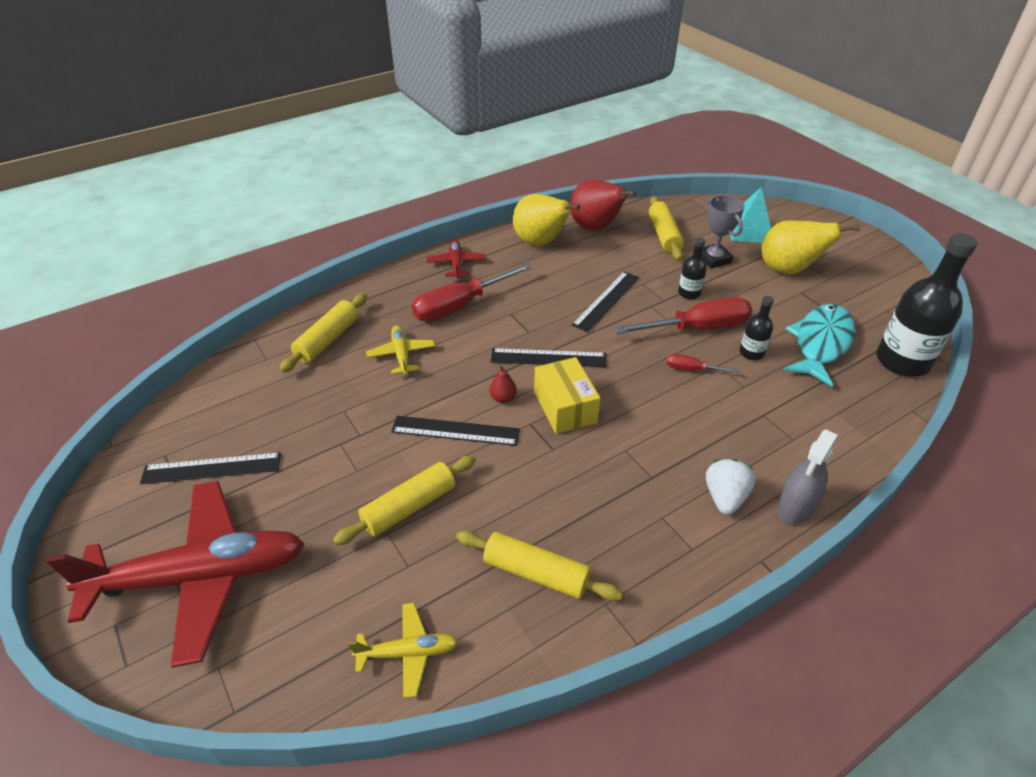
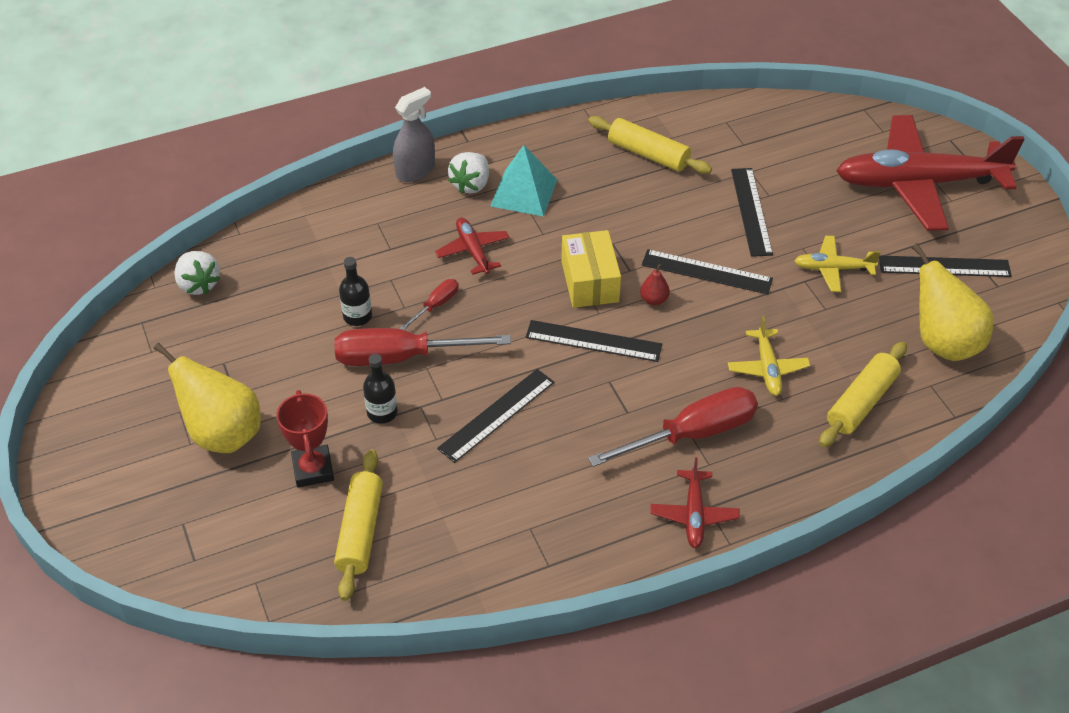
camera: 170 degrees left, 5 degrees up
yellow rolling pin [333,455,476,545] -> black ruler [731,168,773,257]
yellow plane [349,603,459,698] -> yellow plane moved to [794,236,881,292]
yellow pear [513,194,580,246] -> yellow pear moved to [911,243,994,361]
red pear [570,180,637,231] -> none
red screwdriver [667,354,740,373] -> red screwdriver turned 75 degrees counterclockwise [399,279,459,330]
grey trophy [702,195,745,269] -> red trophy [276,390,334,488]
turquoise pyramid [730,187,771,242] -> turquoise pyramid moved to [490,145,557,217]
turquoise fish [783,304,855,387] -> none
black bottle [876,233,978,377] -> white strawberry [174,251,221,295]
none -> red plane [435,217,510,275]

